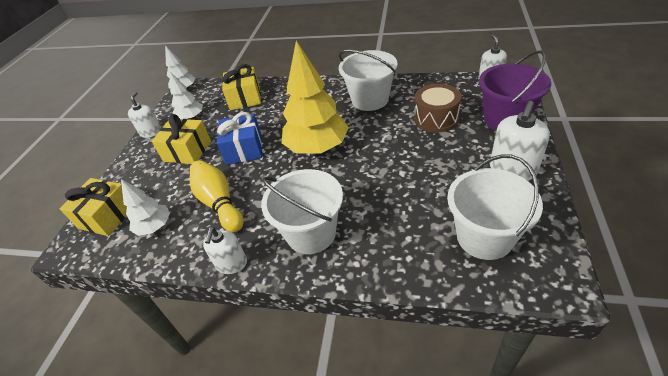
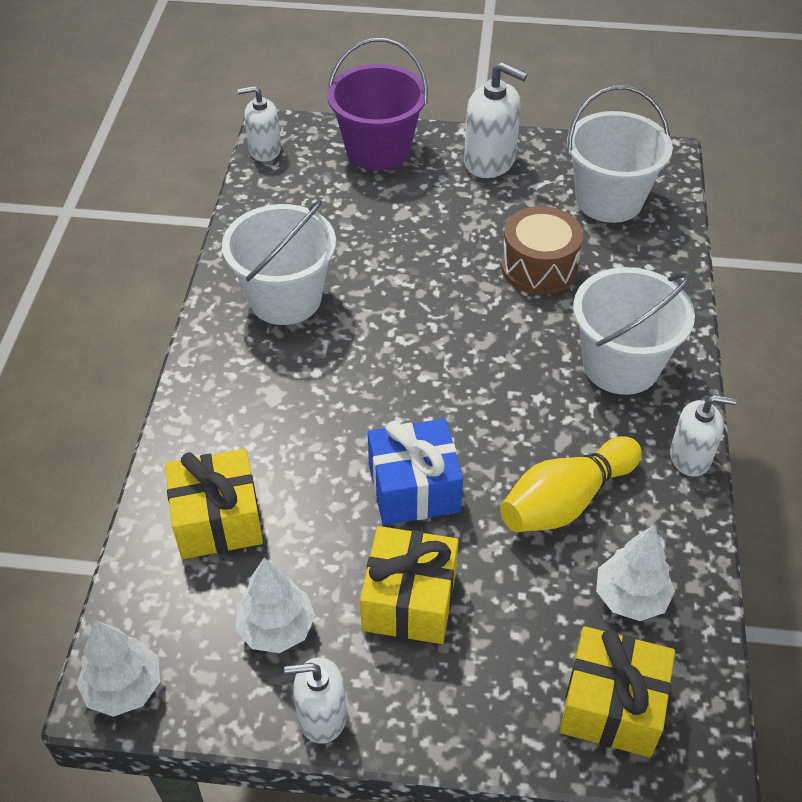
camera: 100 degrees left, 5 degrees up
yellow tree [282,41,349,154] -> none
brown drum [414,84,461,133] -> brown drum moved to [501,206,583,295]

